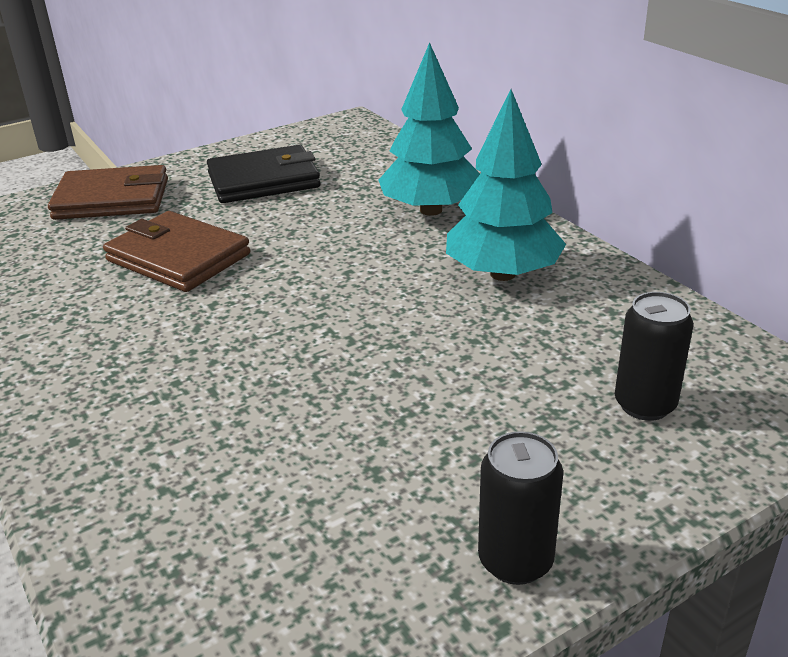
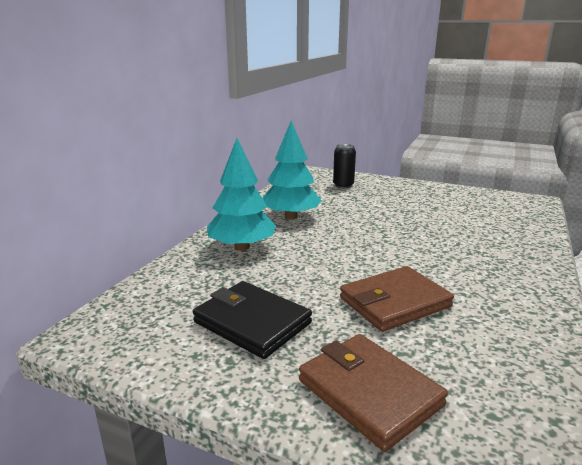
camera: 125 degrees left, 10 degrees down
brown wallet [103,211,250,292] -> brown wallet turned 60 degrees clockwise [340,266,454,332]
black can [478,431,563,585] -> none

